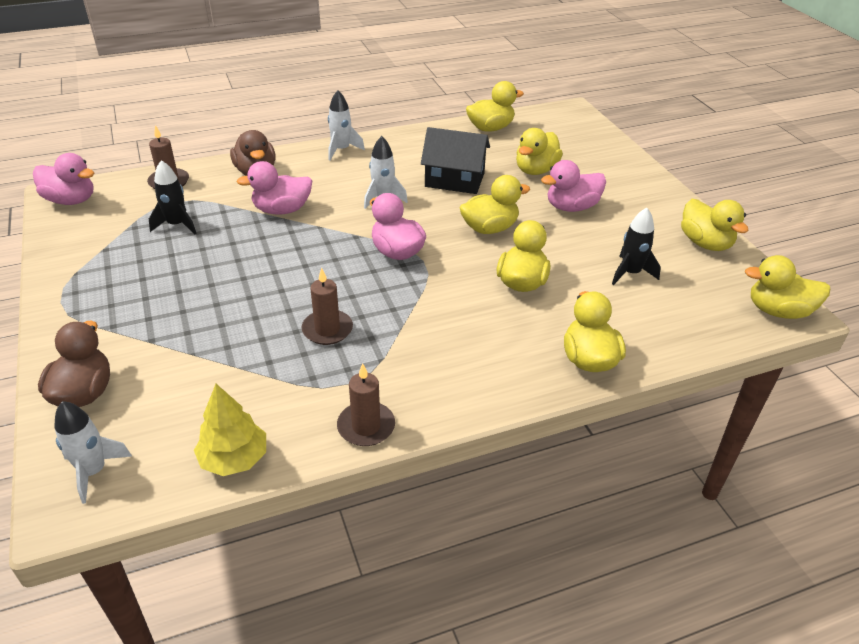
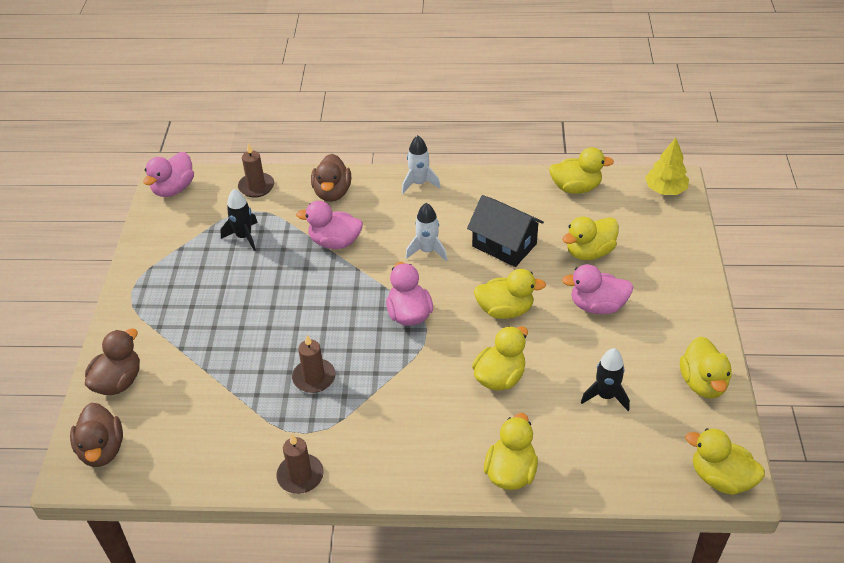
camera: 25 degrees right, 5 degrees up
pink duck [33,153,94,205] -> pink duck turned 75 degrees clockwise [143,152,194,197]
white rocket [54,401,132,504] -> brown duck [70,403,123,467]
yellow tree [194,384,266,476] -> yellow tree moved to [645,138,689,195]

